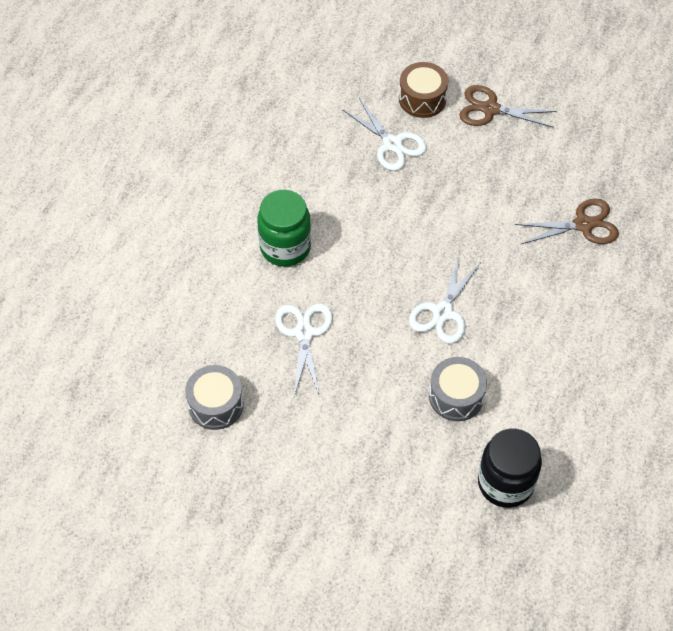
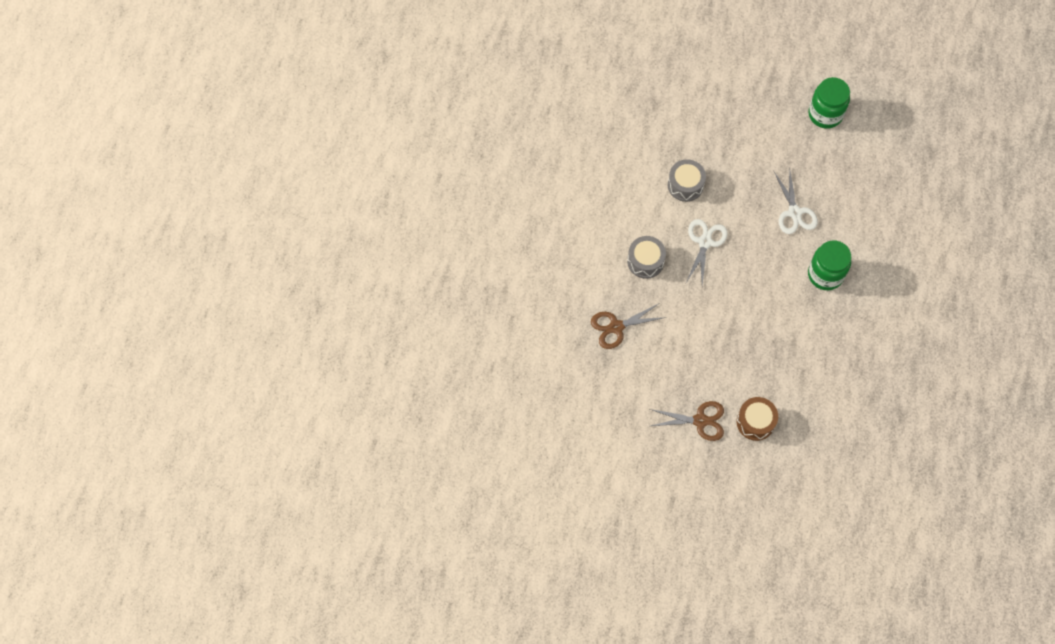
camera: 170 degrees right, 10 degrees up
grey drum [185,365,244,430] -> grey drum moved to [627,236,666,279]
white scissors [342,98,427,171] -> none
black jar [478,428,542,508] -> none
none -> green jar [808,77,850,129]

